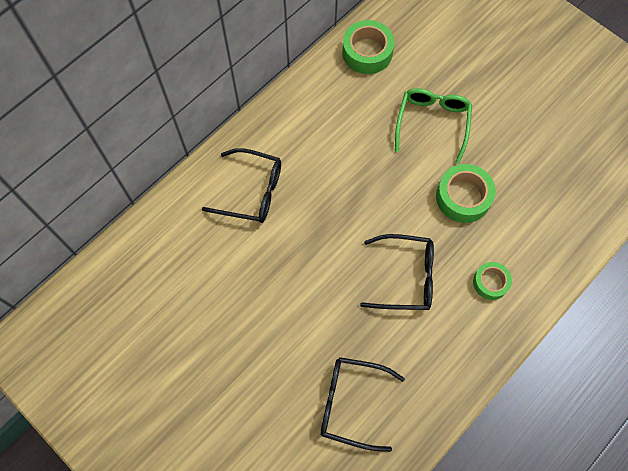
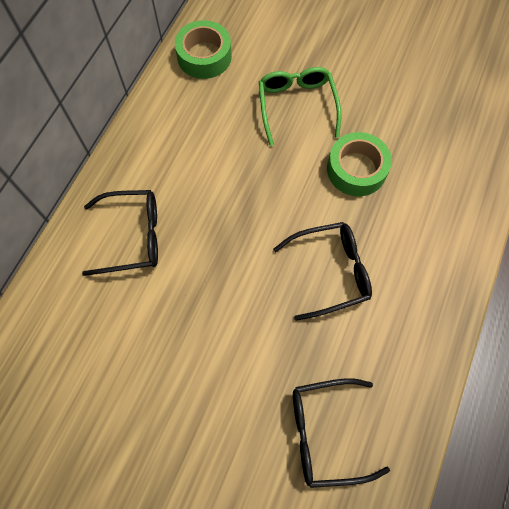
camera: 20 degrees left, 0 degrees up
green tape [473,262,512,300] -> none

